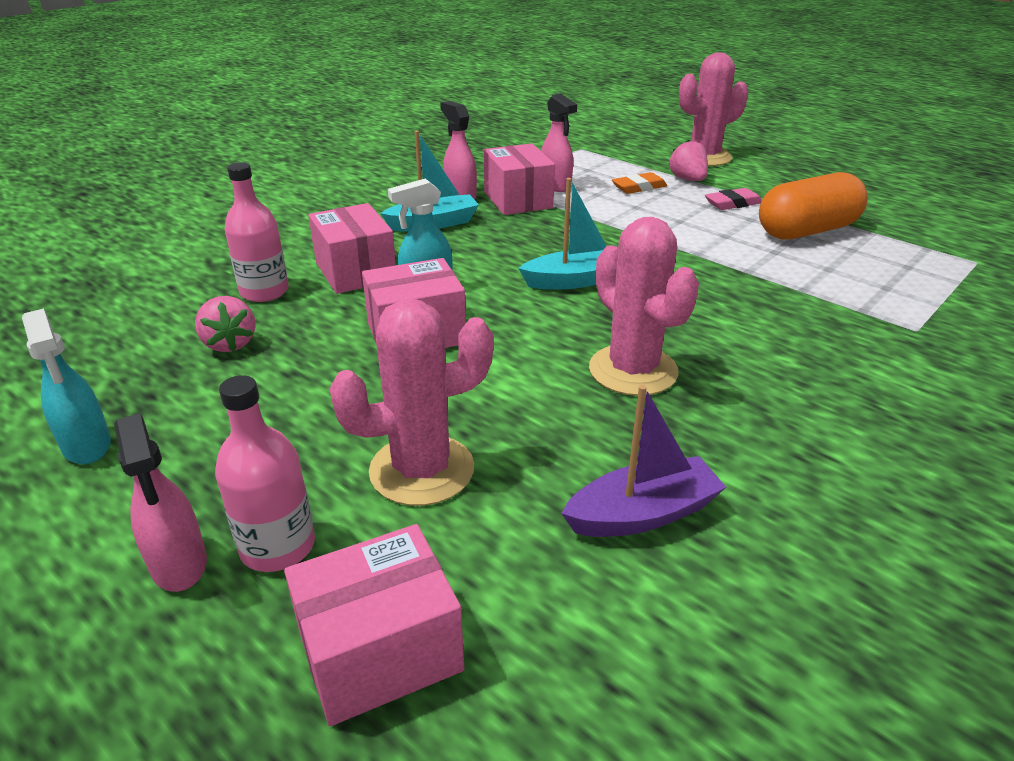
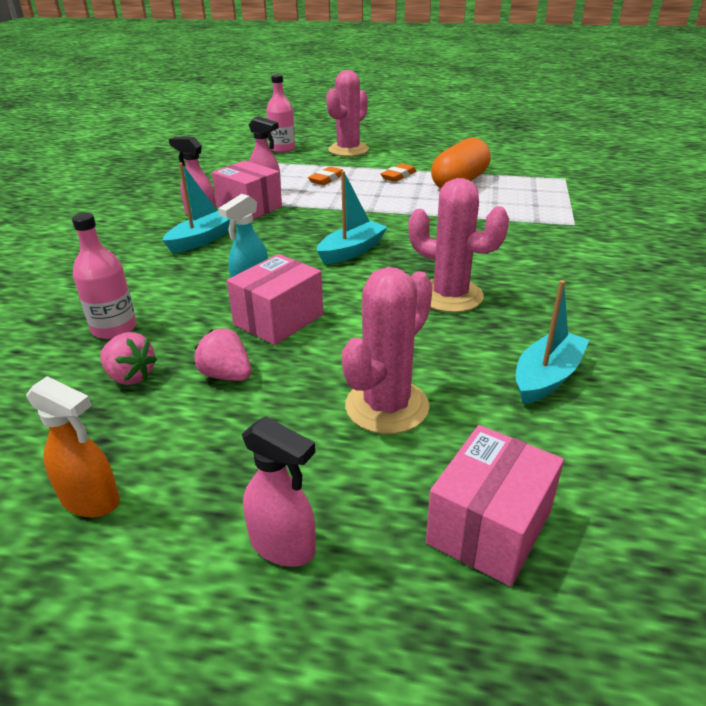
camera: 30 degrees left, 0 degrees up
turquoise spray bottle [22,308,111,464] -> orange spray bottle [26,376,120,518]
pink bottle [215,375,315,572] -> pink bottle moved to [266,74,296,153]
pink box [308,203,396,294] -> none
purple boat [561,385,726,537] -> turquoise boat [516,280,589,404]
pink strawberry [669,140,708,181] -> pink strawberry moved to [194,328,251,381]
pink eraser [705,188,762,210] -> orange eraser [381,164,416,182]

